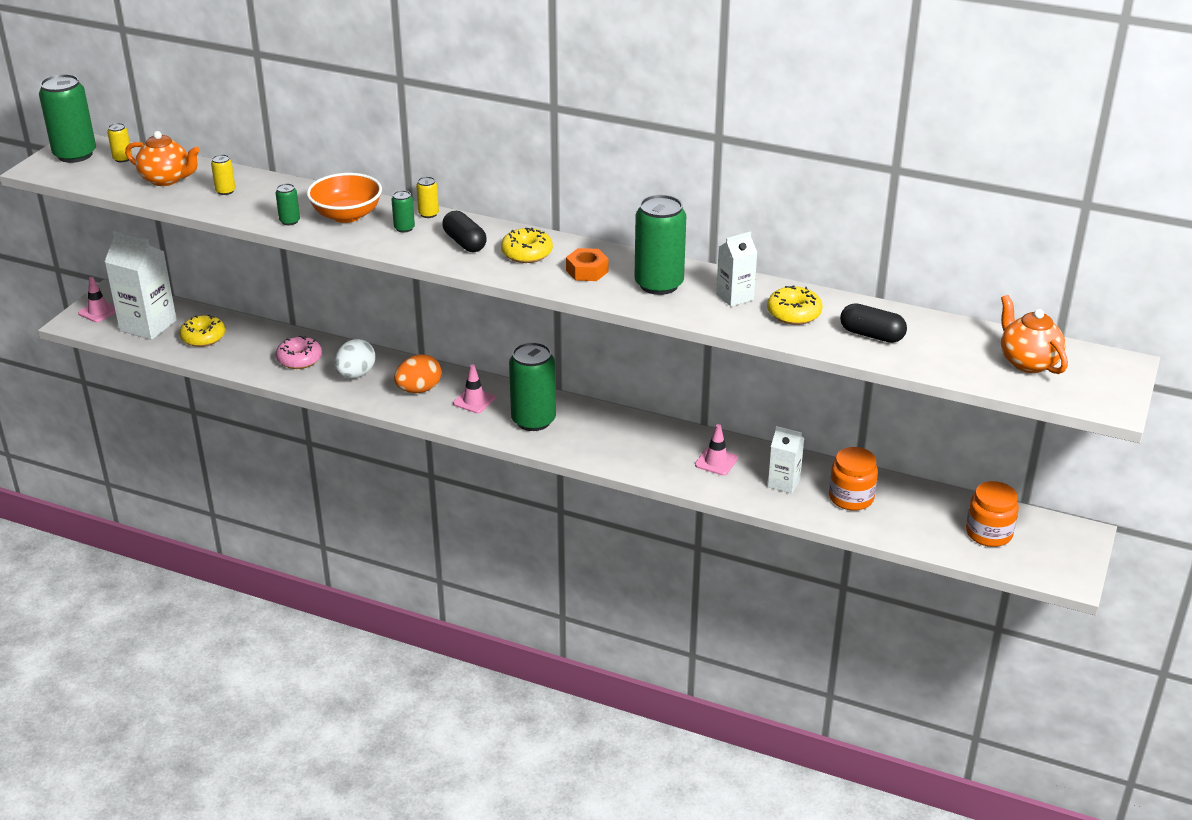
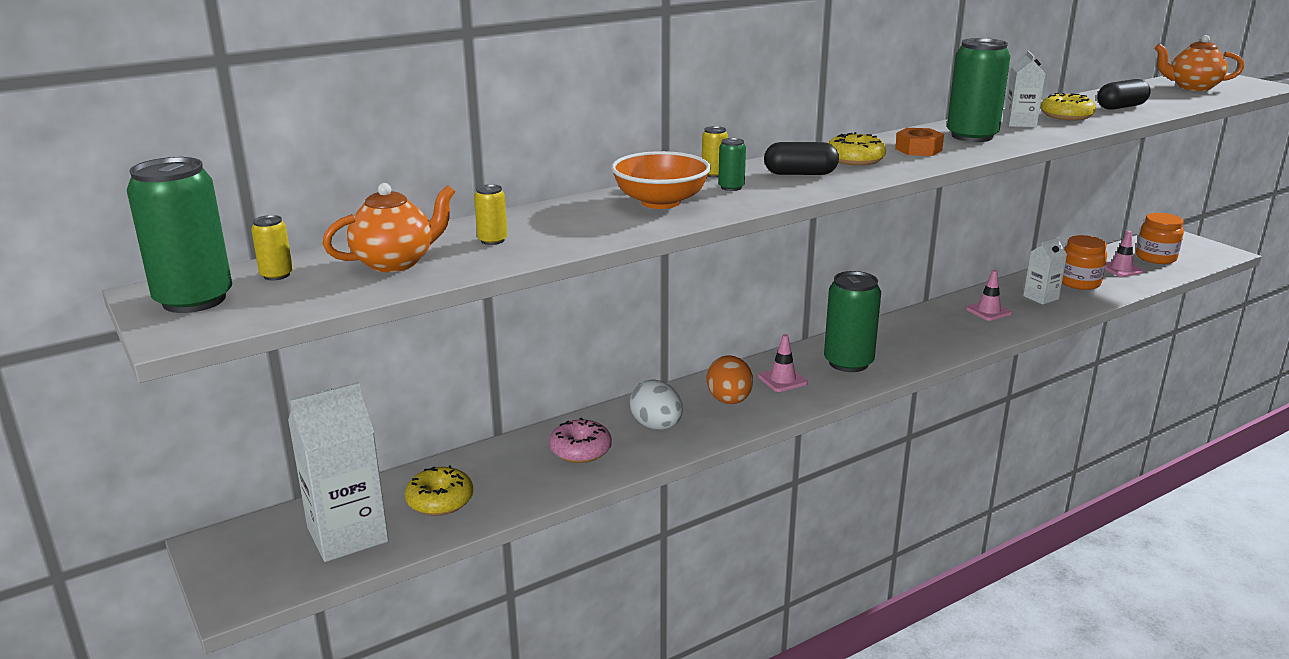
camera: 55 degrees left, 10 degrees down
pink traffic cone [78,277,116,322] -> pink traffic cone moved to [1105,231,1144,277]
green can [276,184,300,225] -> none

